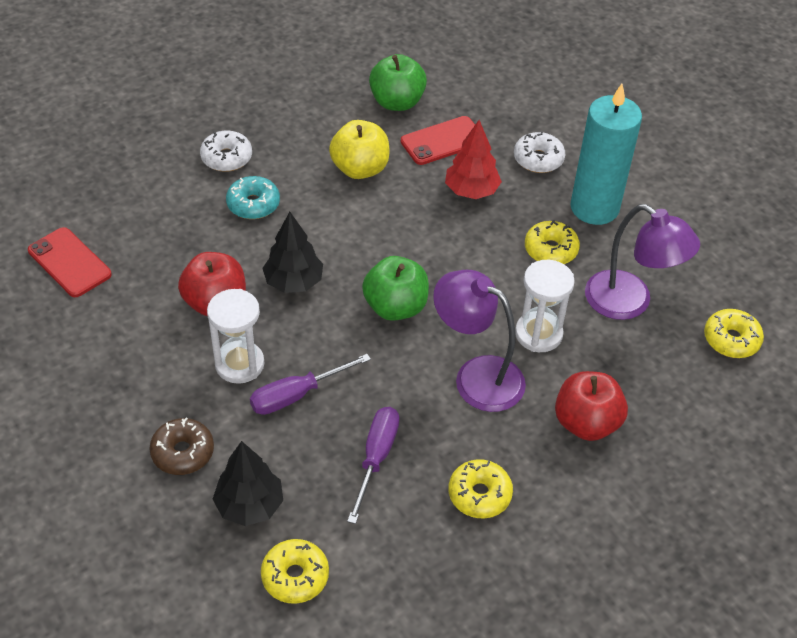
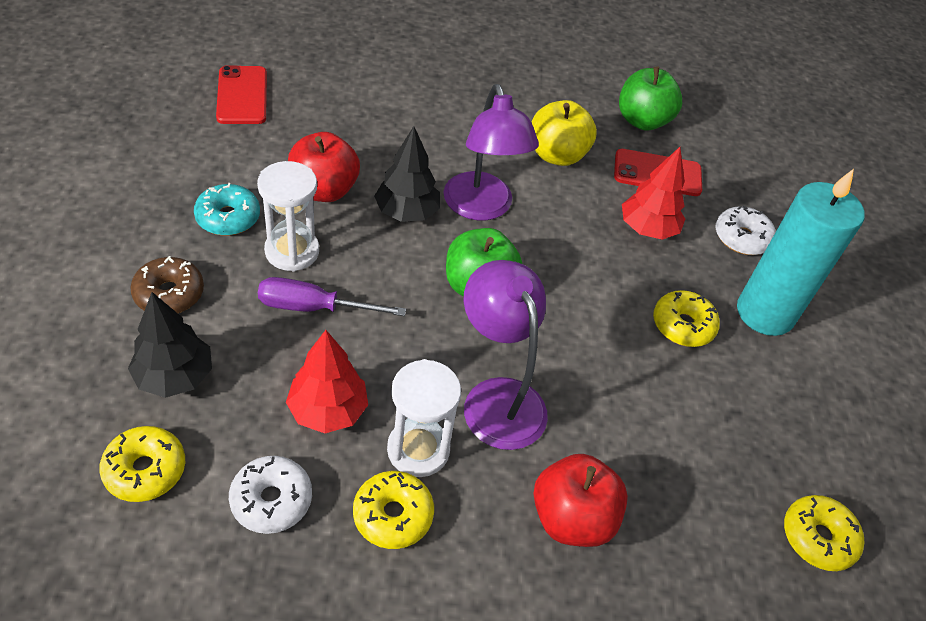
camera: 30 degrees right, 0 degrees up
white donut [200,130,252,172] -> white donut moved to [229,456,312,534]
turquoise donut [226,176,280,219] -> turquoise donut moved to [194,183,260,236]
purple screwdriver [347,407,399,524] -> red tree [286,330,368,433]
white hourglass [515,260,575,352] -> white hourglass moved to [387,359,461,477]
purple lamp [585,204,700,320] -> purple lamp moved to [444,84,539,220]

